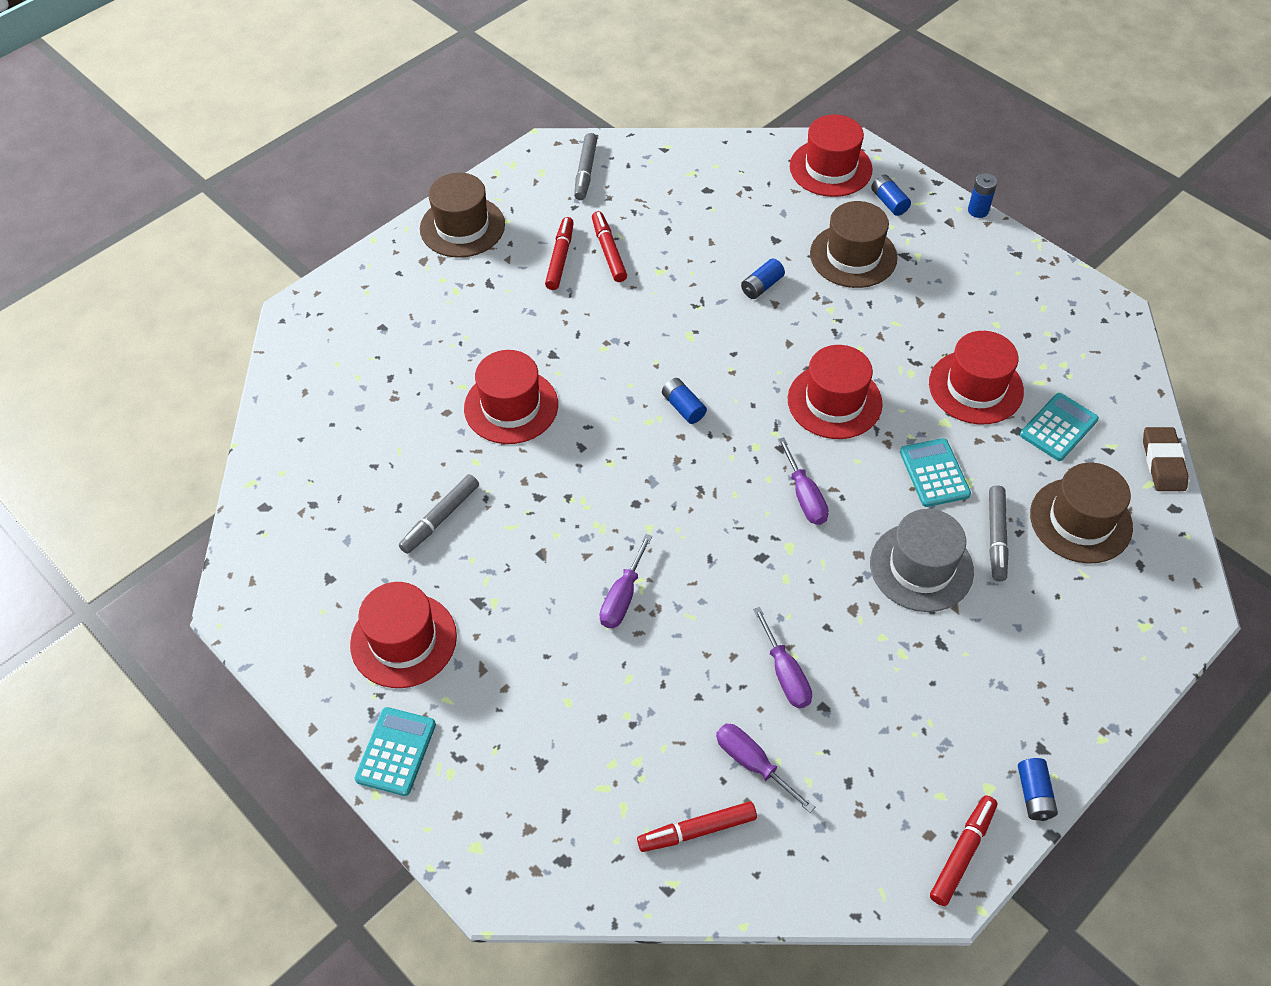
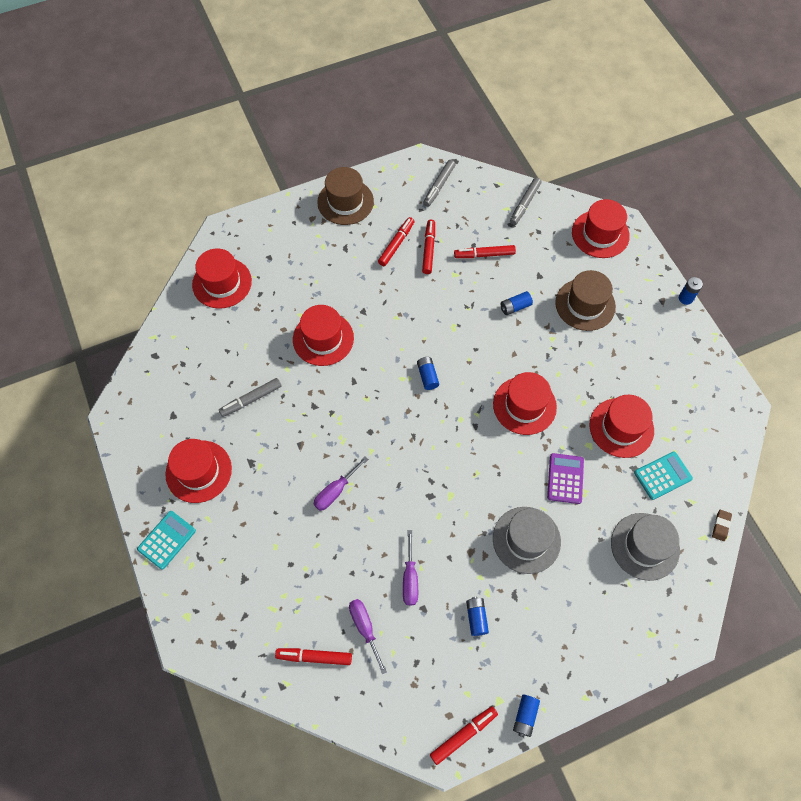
camera: 20 degrees right, 10 degrees up
purple screwdriver [778,437,829,525] -> none
blue battery [871,174,911,216] -> blue battery moved to [466,597,489,636]
turquoise calculator [900,438,971,507] -> purple calculator [547,453,584,504]
grey marker [989,485,1009,581] -> grey marker moved to [510,178,541,225]
brown hat [1030,463,1133,564] -> grey hat [611,513,680,581]
brown eraser [1143,427,1189,491] -> brown eraser [712,510,732,541], size x0.61
none -> red hat [192,248,252,309]
none -> red marker [454,245,516,258]

